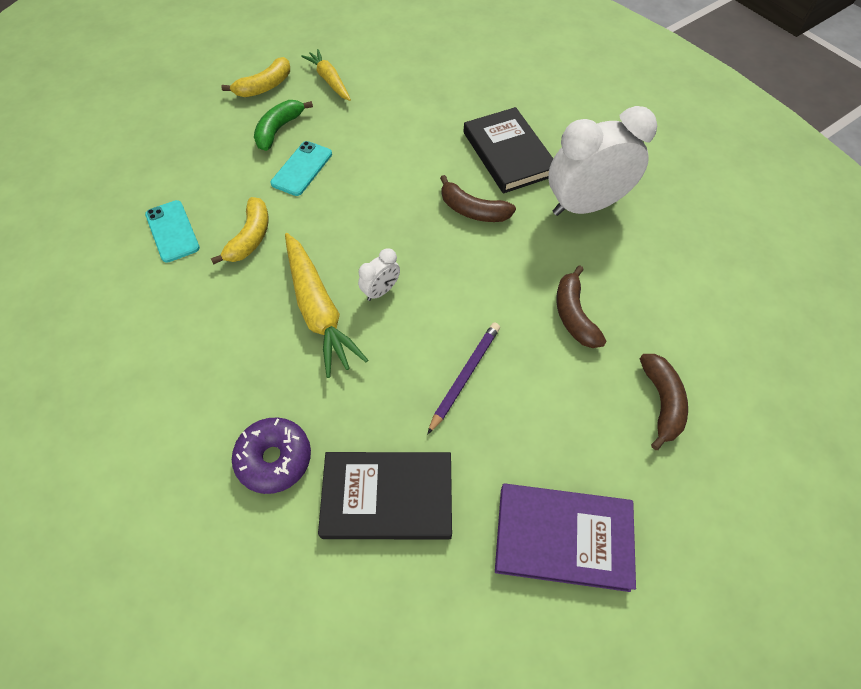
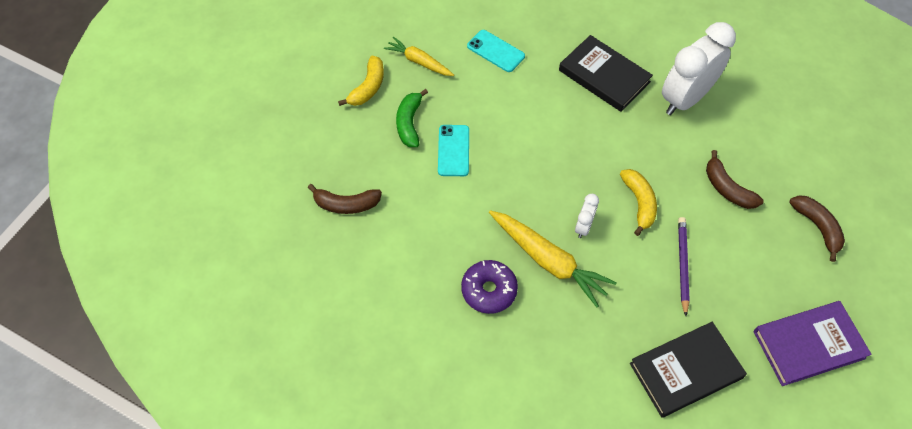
camera: 25 degrees left, 0 degrees up
turquoise phone [145,200,200,263] -> turquoise phone moved to [467,30,525,72]
yellow banana [211,197,269,264] -> yellow banana moved to [620,169,657,236]
purple donut [232,418,311,494] -> purple donut moved to [461,260,518,314]
brown banana [440,175,516,222] -> brown banana moved to [308,184,382,214]

